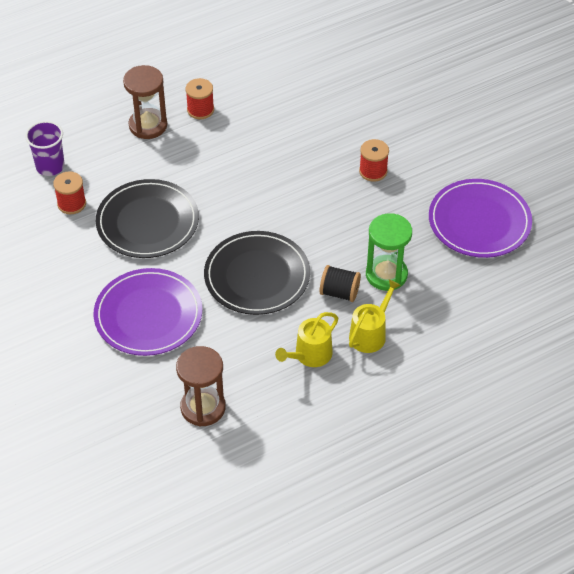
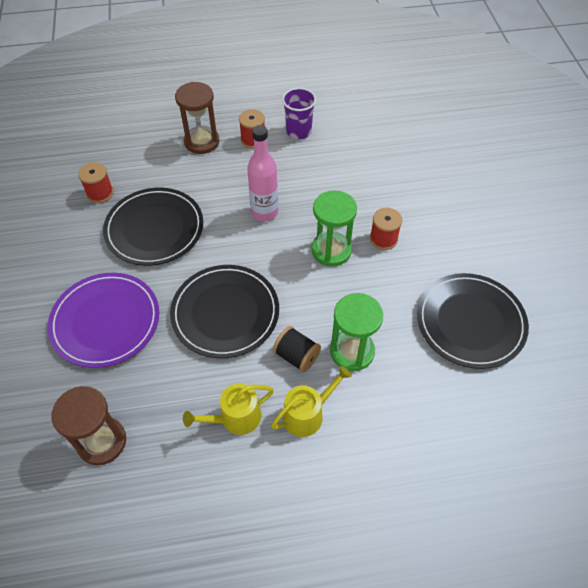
camera: 20 degrees right, 5 degrees up
purple cup [25,121,65,176] -> purple cup moved to [282,88,316,139]
purple plate [429,179,532,258] -> black plate [417,273,529,369]
none -> pink bottle [247,125,278,221]
none -> green hourglass [311,190,357,266]

